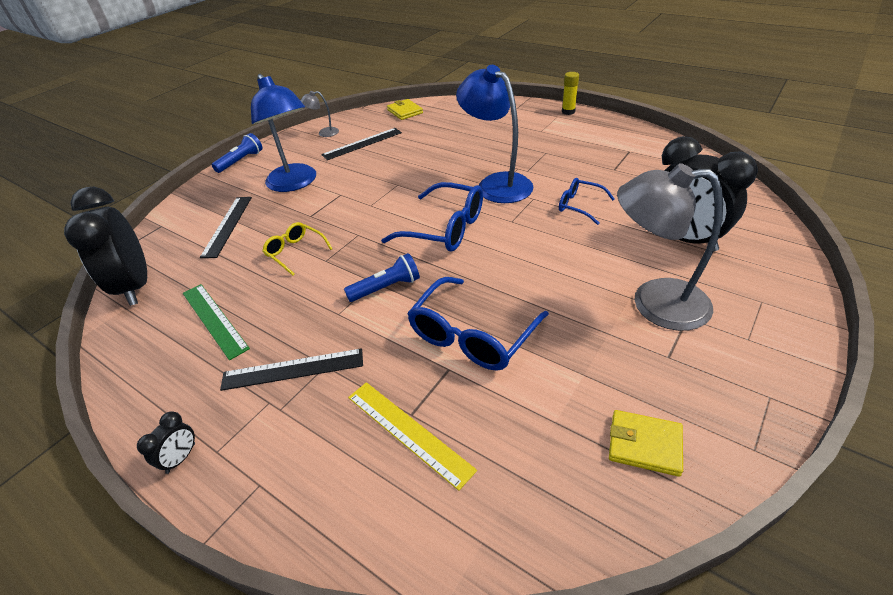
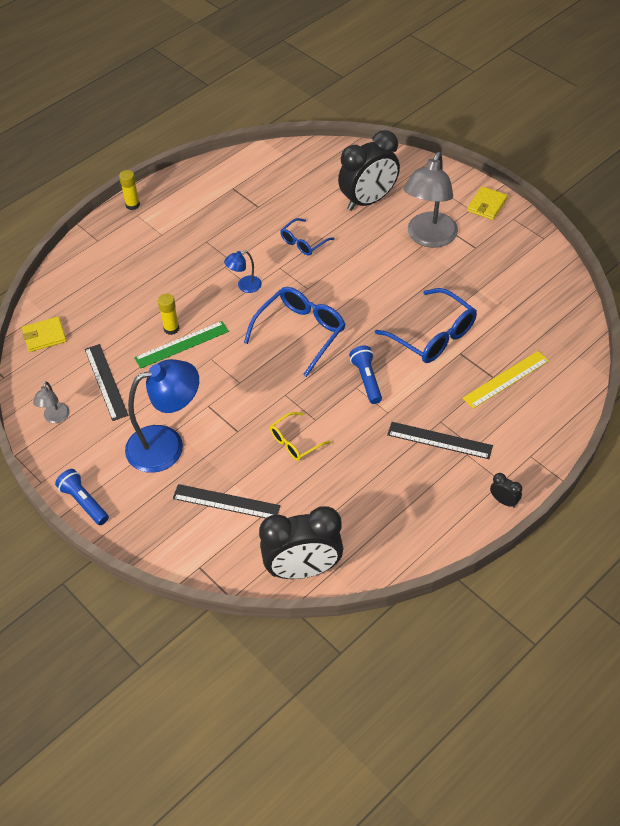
camera: 80 degrees left, 10 degrees up
green ruler [183,284,250,360] -> green ruler moved to [134,321,229,369]
black ruler [220,348,363,391] -> black ruler turned 75 degrees counterclockwise [387,422,493,459]
blue lamp [456,65,533,203] -> blue lamp [224,250,262,293], size x0.46
yellow wallet [609,410,683,477] -> yellow wallet moved to [467,186,508,220]
none -> yellow glue stick [158,294,179,335]

